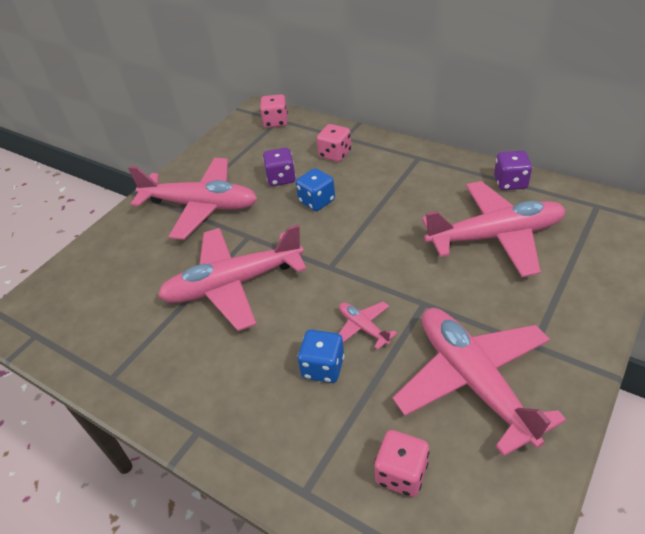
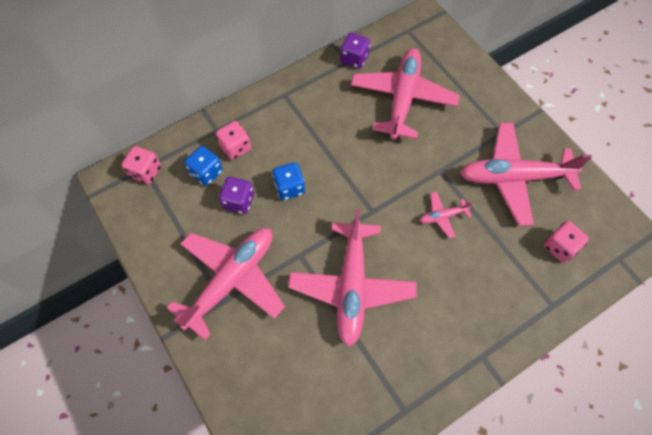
camera: 70 degrees left, 20 degrees up
blue dice [298,330,344,383] -> blue dice moved to [184,146,223,186]

